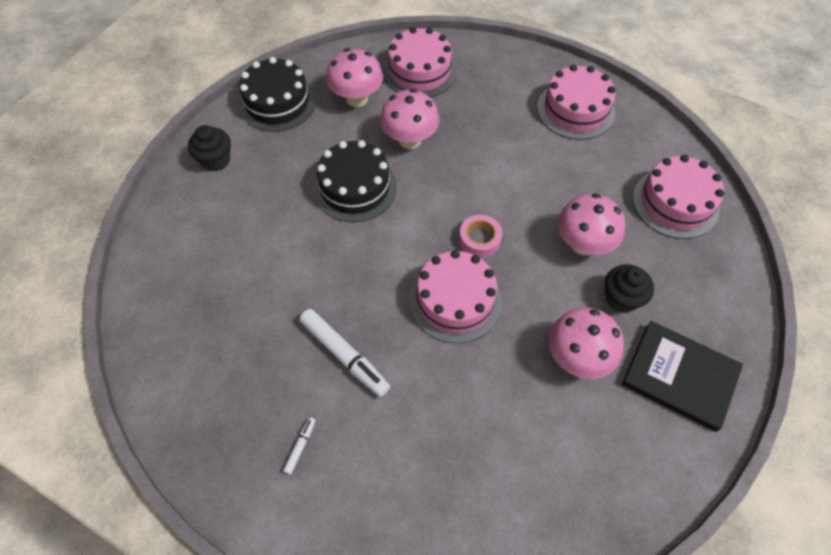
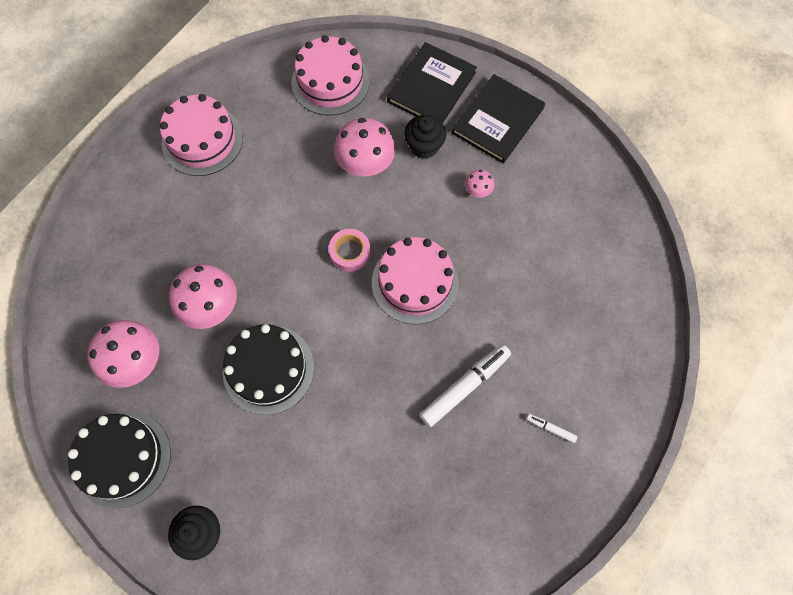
camera: 85 degrees left, 10 degrees up
pink cake [383,27,457,97] -> none
pink mushroom [549,308,624,379] -> pink mushroom [465,170,494,198], size x0.49
none -> black book [387,42,477,123]

